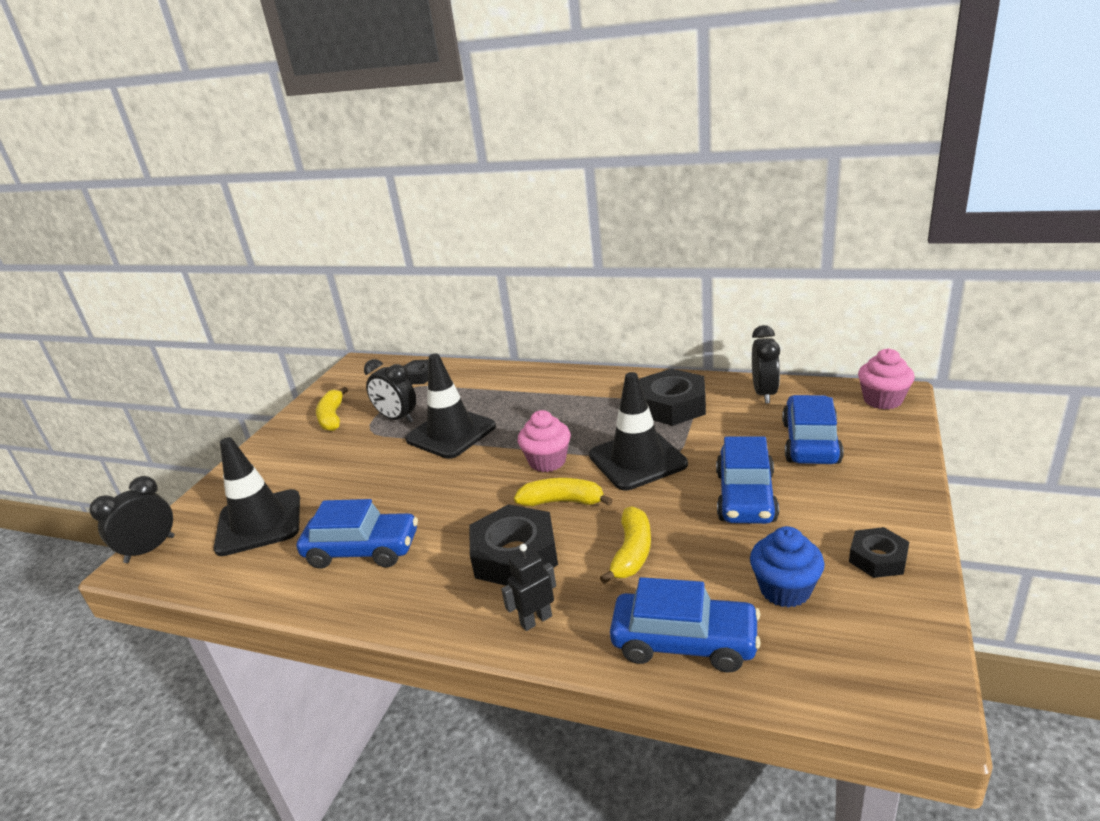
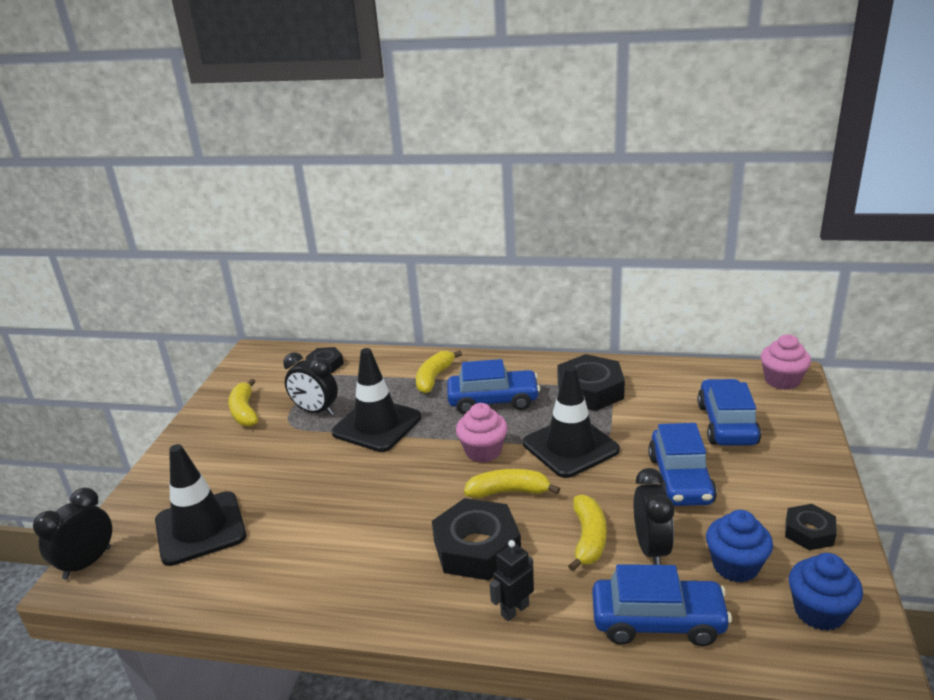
camera: 10 degrees left, 0 degrees up
blue car [296,499,418,569] -> blue car moved to [447,359,540,414]
black clock [752,325,780,404] -> black clock moved to [634,468,674,565]
none -> yellow banana [416,350,462,393]
none -> blue cupcake [789,553,863,631]

